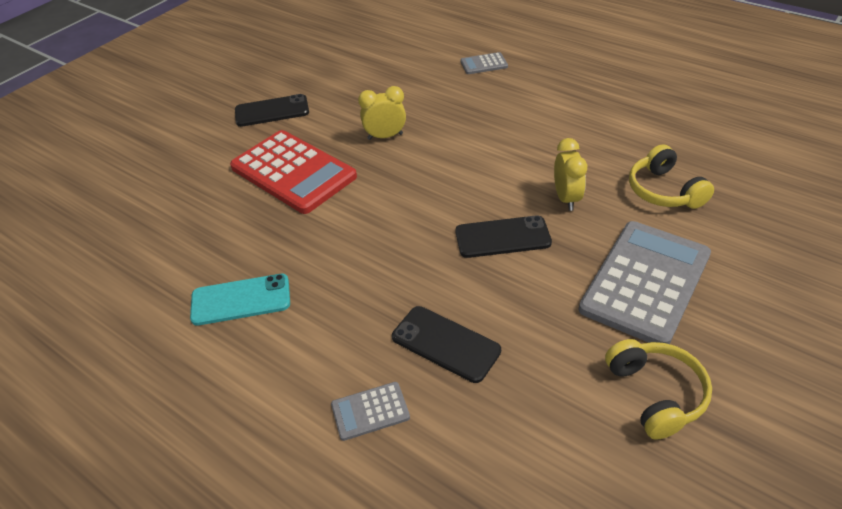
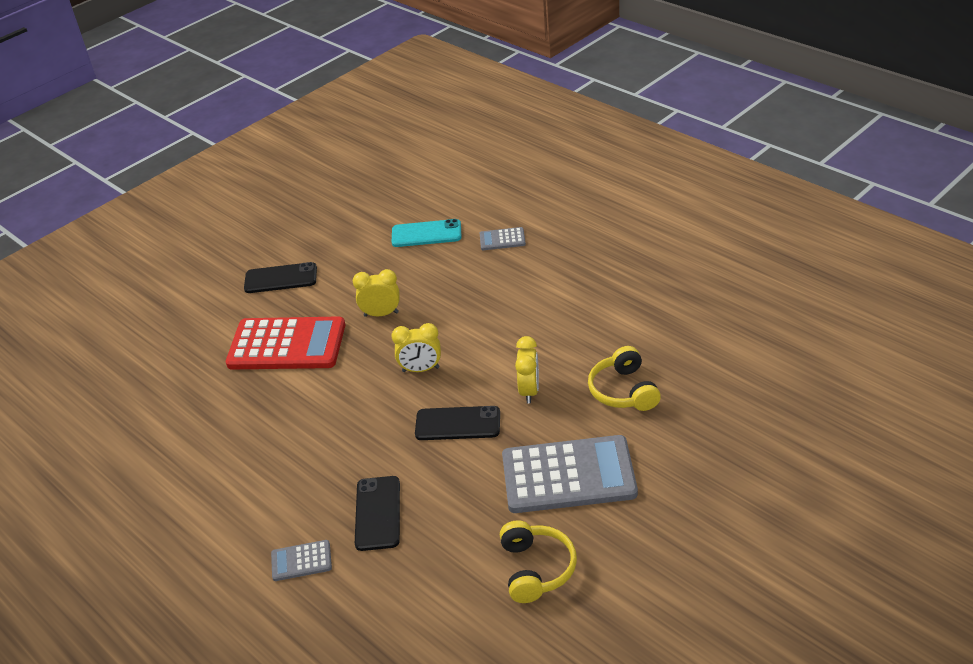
camera: 10 degrees right, 5 degrees down
turquoise phone [190,274,290,326] -> turquoise phone moved to [392,219,462,247]
red calculator [230,130,357,214] -> red calculator turned 45 degrees counterclockwise [226,316,345,369]
black phone [392,306,501,383] -> black phone turned 45 degrees clockwise [355,476,400,551]
grey calculator [578,221,711,344] -> grey calculator turned 45 degrees clockwise [502,435,638,513]
none -> yellow clock [391,323,441,372]

